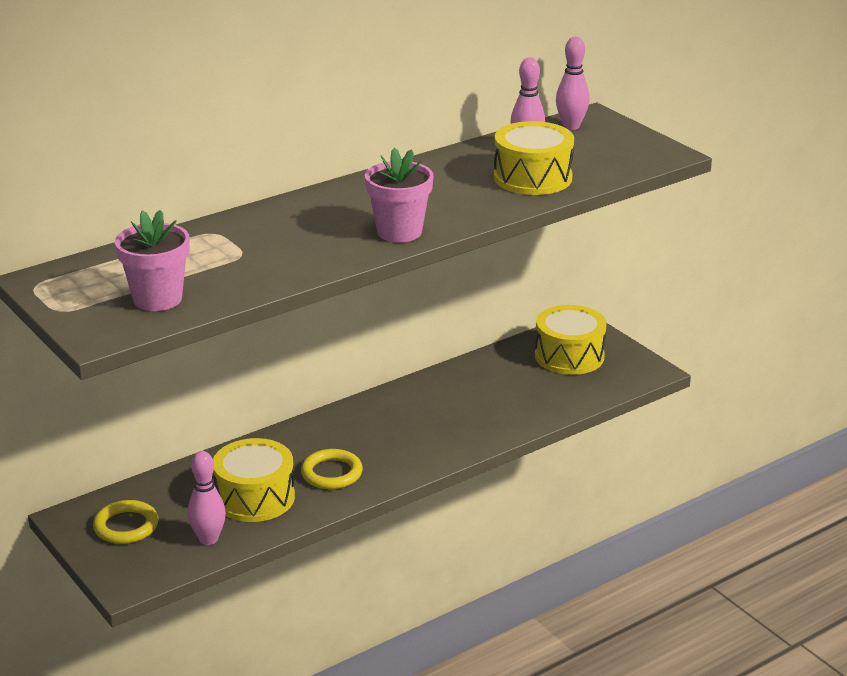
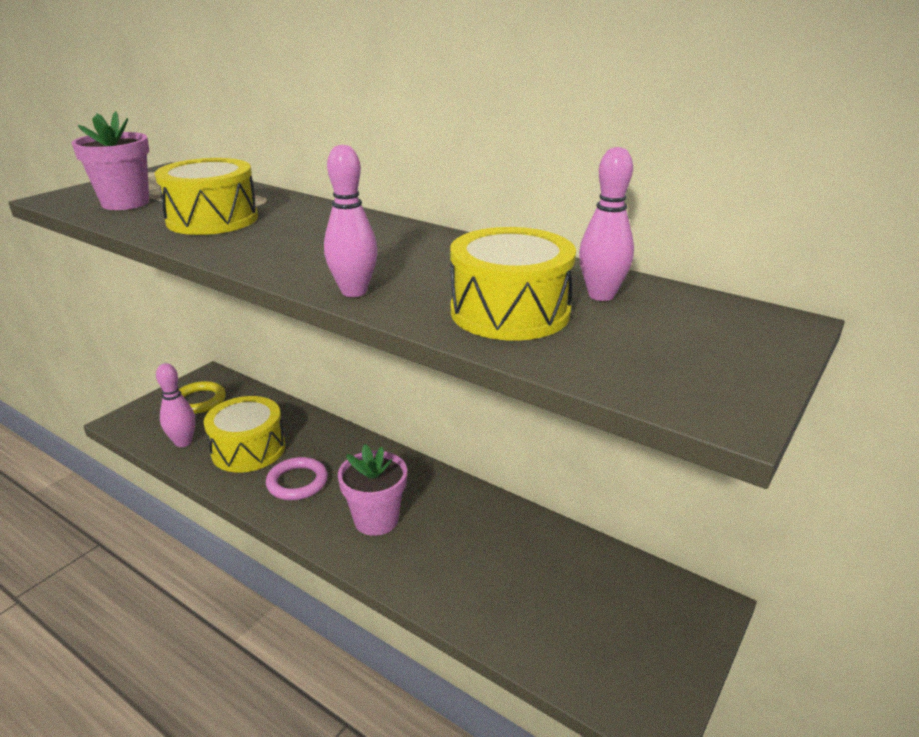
camera: 70 degrees right, 0 degrees up
yellow ring [301,449,363,489] -> pink ring [266,457,328,500]
pink flower pot [365,147,433,242] -> pink flower pot moved to [338,444,407,536]
yellow drum [535,305,607,375] -> yellow drum moved to [155,158,258,235]
pink bowling pin [556,37,590,130] -> pink bowling pin moved to [324,145,378,297]

